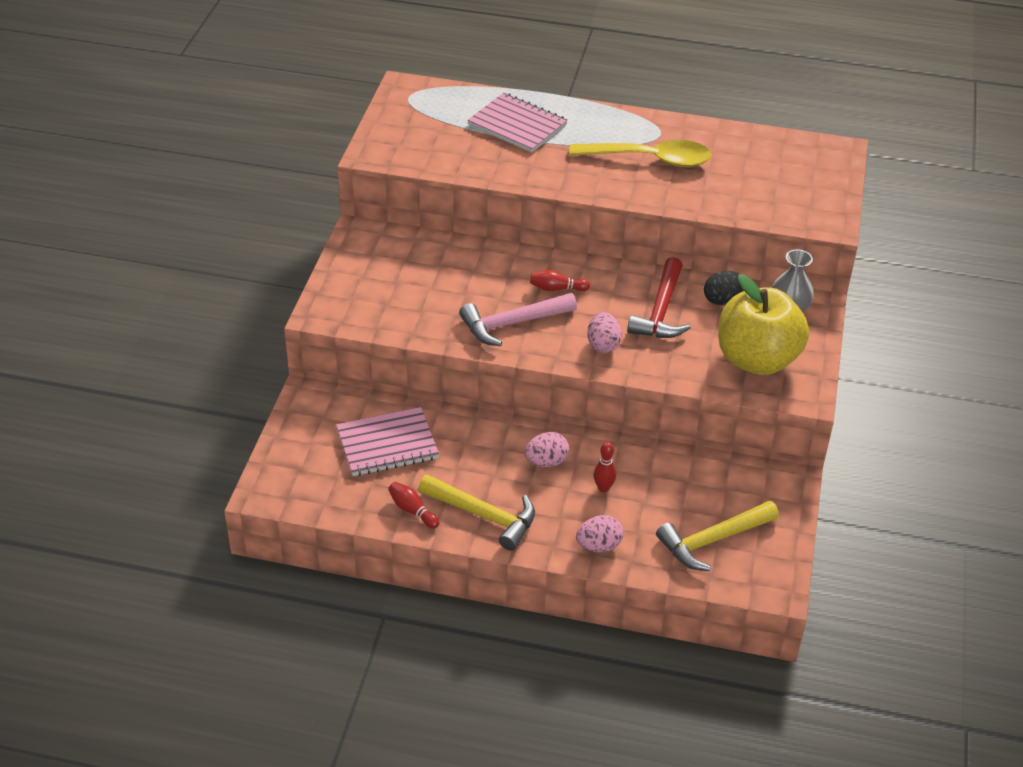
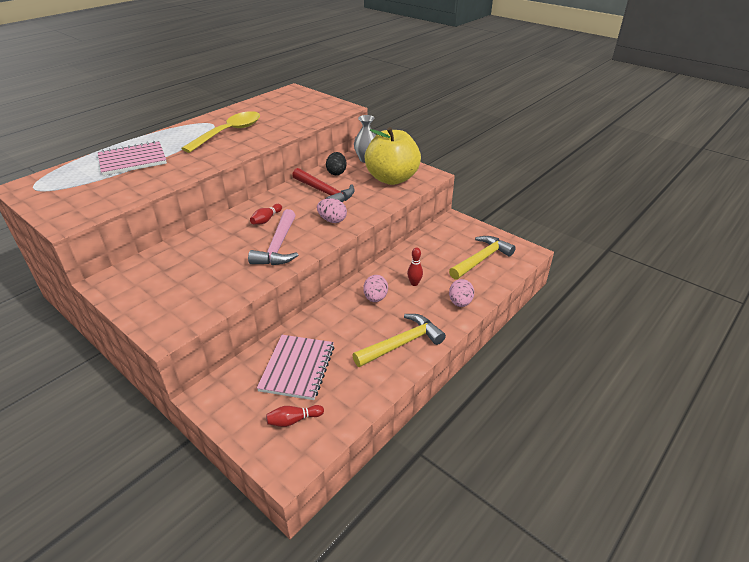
camera: 60 degrees left, 5 degrees down
red bowling pin [388,482,439,529] -> red bowling pin moved to [266,405,324,427]
yellow hammer [656,501,779,571] -> yellow hammer turned 135 degrees counterclockwise [449,236,516,280]

